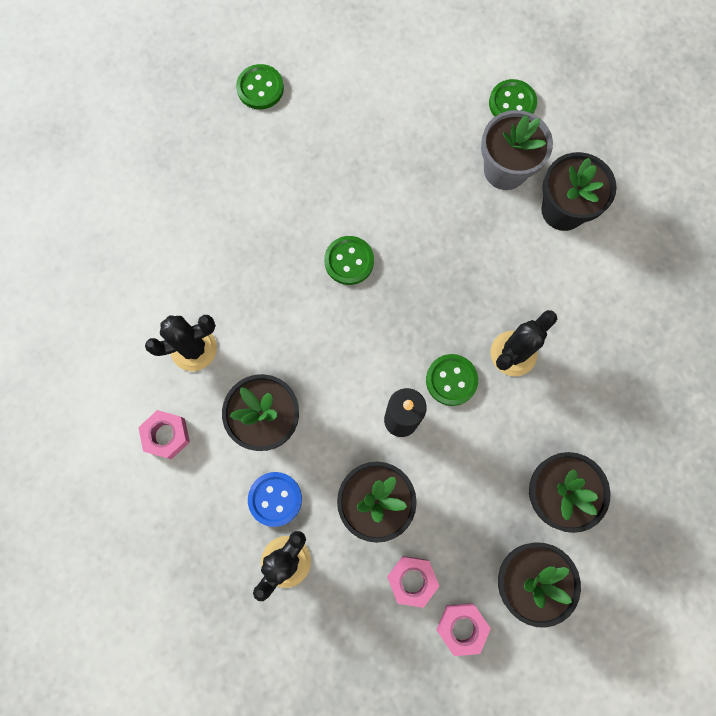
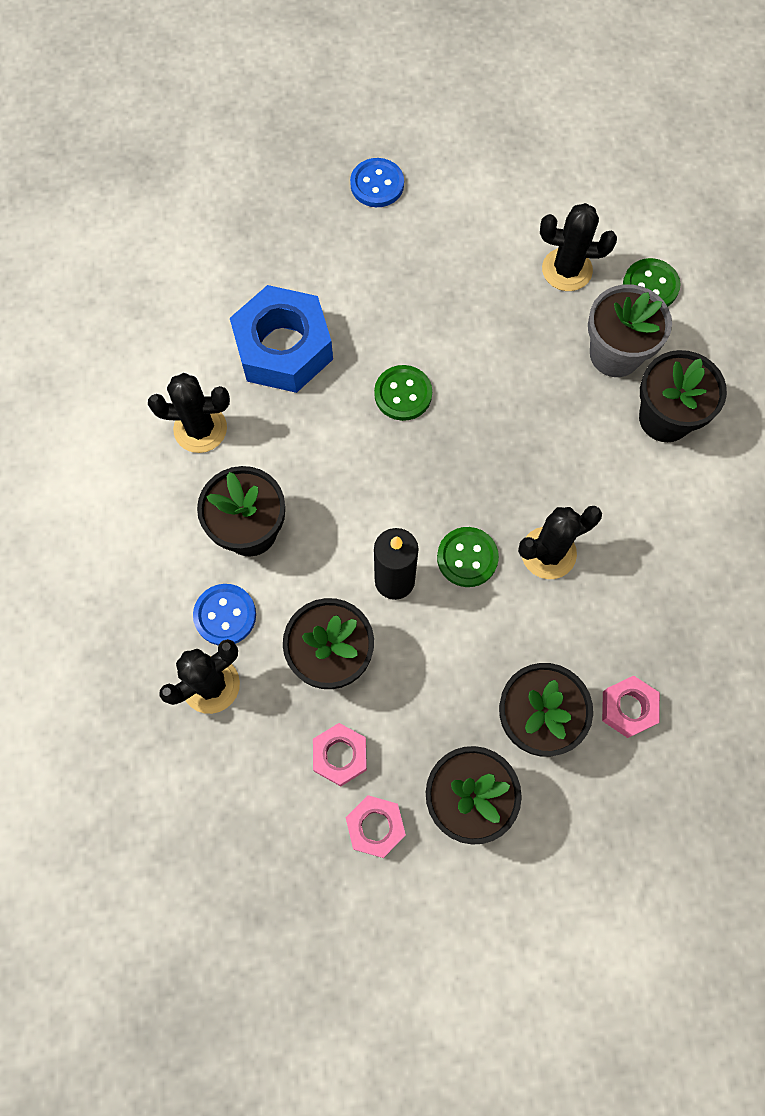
camera: 20 degrees right, 5 degrees down
pink nut [138,410,190,459] -> pink nut moved to [602,676,660,738]
green button [236,64,284,109] -> blue button [350,158,404,207]
none -> blue nut [230,285,333,393]
none -> black cactus [540,203,617,291]

